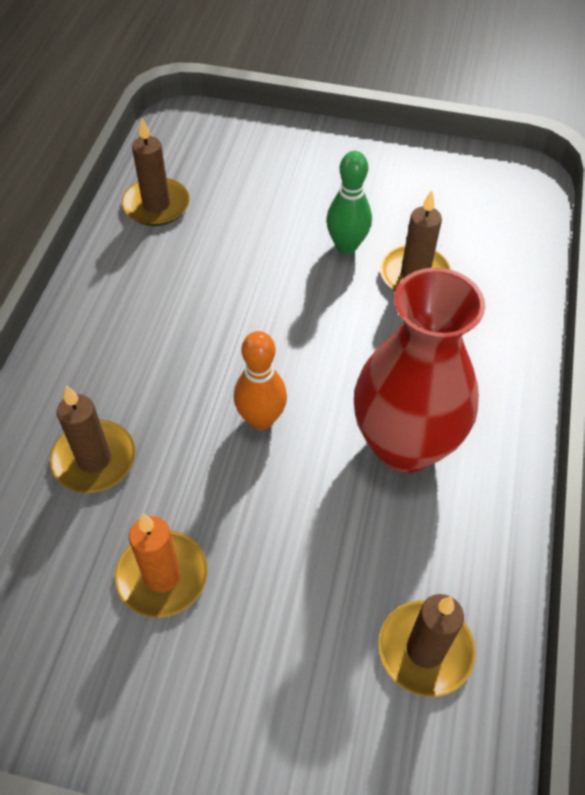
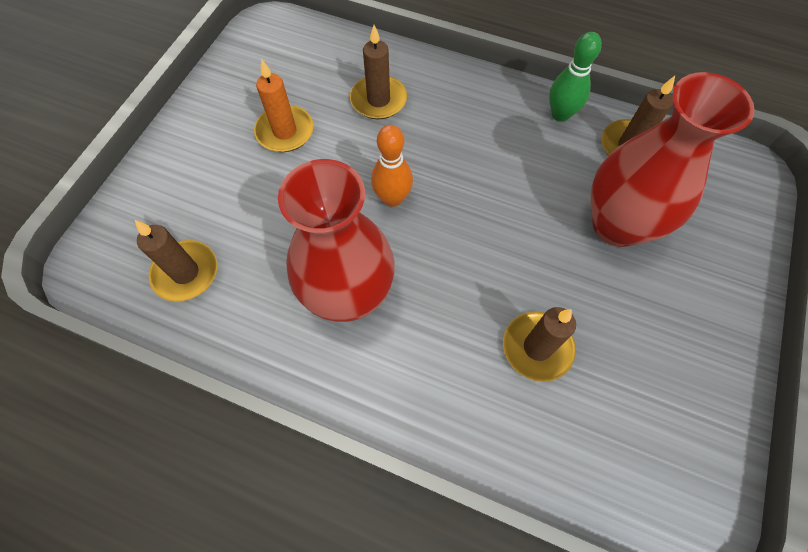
camera: 100 degrees right, 10 degrees up
green bowling pin [326,151,372,254] -> green bowling pin moved to [549,32,602,122]
none -> red vase [591,72,755,247]

